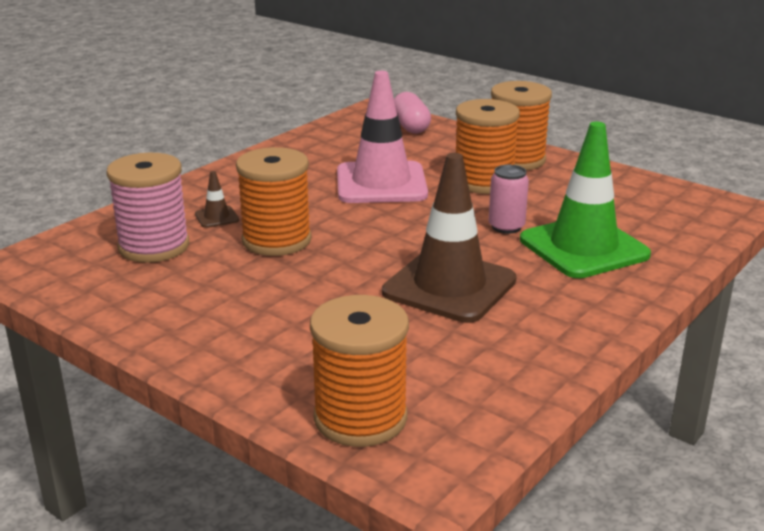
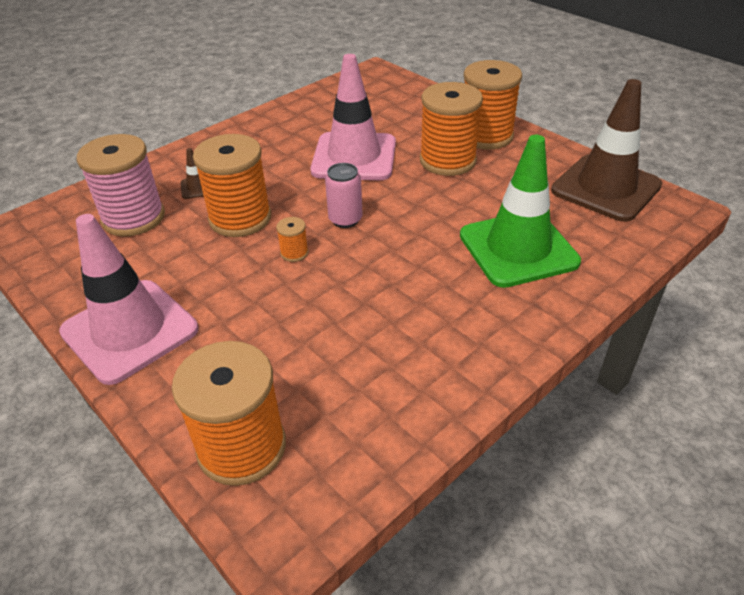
camera: 10 degrees right, 15 degrees up
brown traffic cone [382,153,517,323] -> brown traffic cone moved to [551,79,662,222]
pink capsule [394,92,431,134] -> none
pink can [488,165,529,234] -> pink can moved to [325,163,363,228]
none -> pink traffic cone [59,214,198,385]
none -> orange spool [276,217,308,262]

